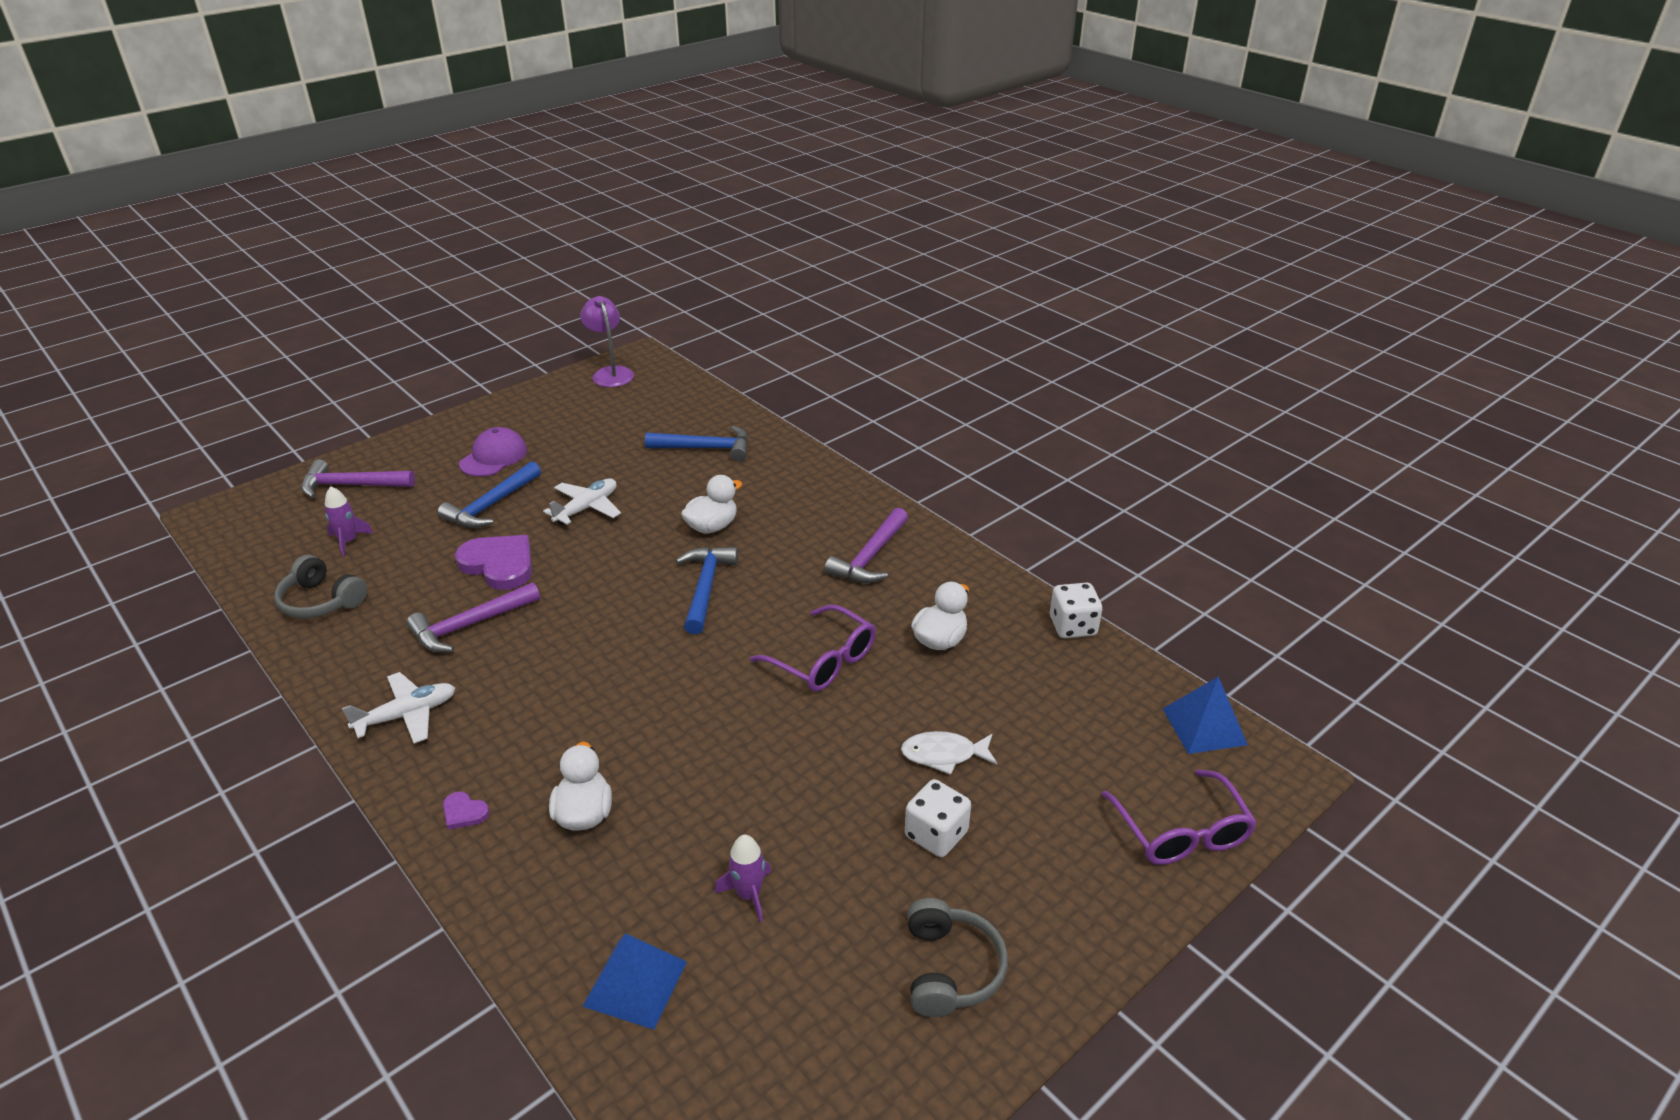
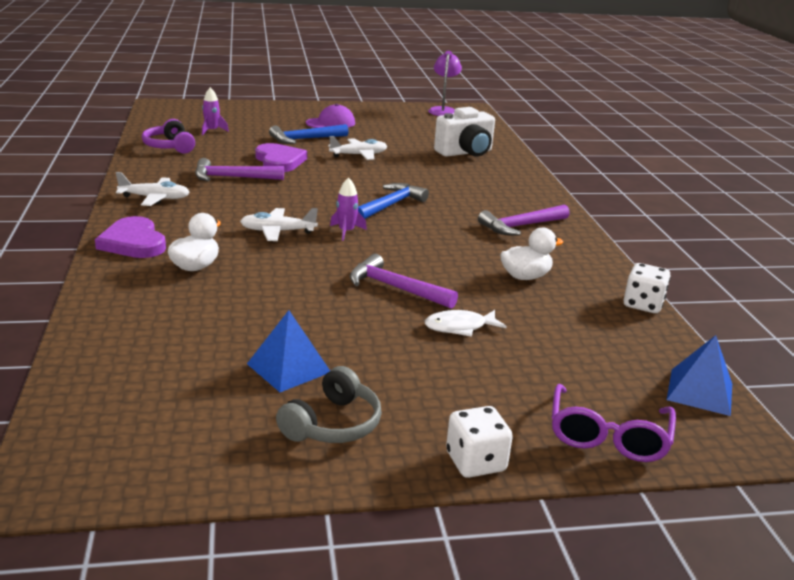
camera: 30 degrees right, 10 degrees down
grey headphones [274,555,368,618] -> purple headphones [142,119,195,154]
purple hammer [301,459,415,498] -> purple hammer moved to [349,254,458,309]
purple heart [443,791,490,830] -> purple heart [95,216,166,258], size x2.21
blue pyramid [582,934,687,1030] -> blue pyramid moved to [247,310,330,392]
blue hammer [645,426,749,462] -> white camera [434,107,495,157]
white duck [681,475,742,533] -> none
purple rocket [715,834,771,922] -> purple rocket moved to [330,177,367,241]
purple glasses [750,605,876,691] -> none
white fish [901,731,997,775] -> white fish turned 45 degrees counterclockwise [425,310,507,337]
white dice [905,779,971,857] -> white dice moved to [446,406,513,478]
none -> white plane [240,208,318,241]

